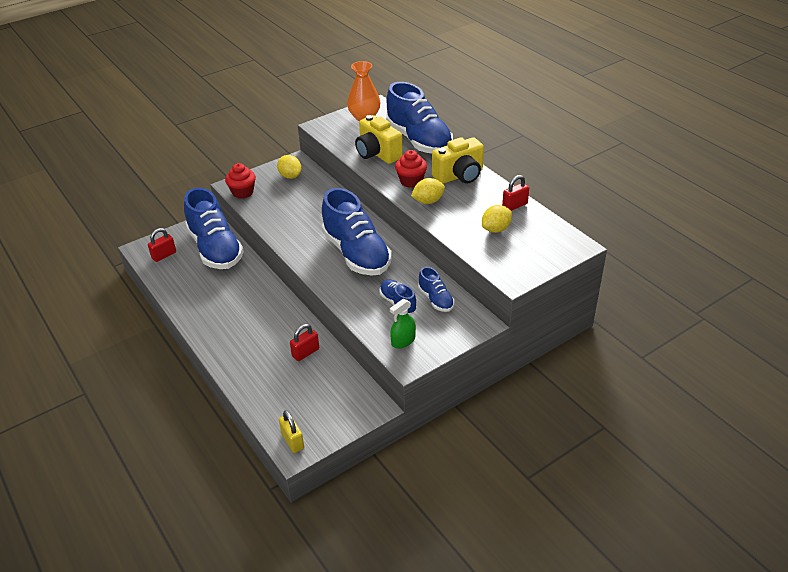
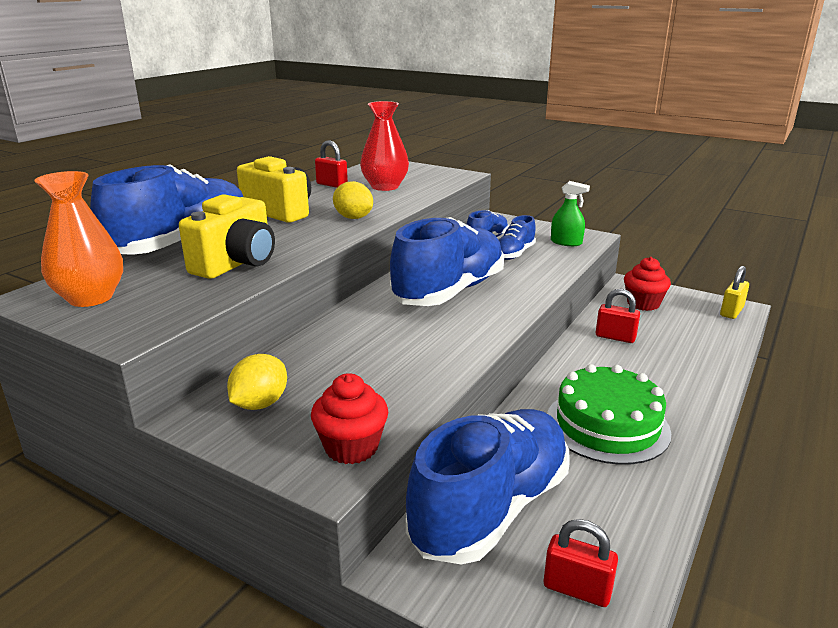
camera: 115 degrees left, 15 degrees down
red cupcake [395,150,427,188] -> red cupcake moved to [624,257,671,311]
yellow lemon [482,205,512,233] -> red vase [360,101,409,191]
none -> green cake [547,364,671,465]

